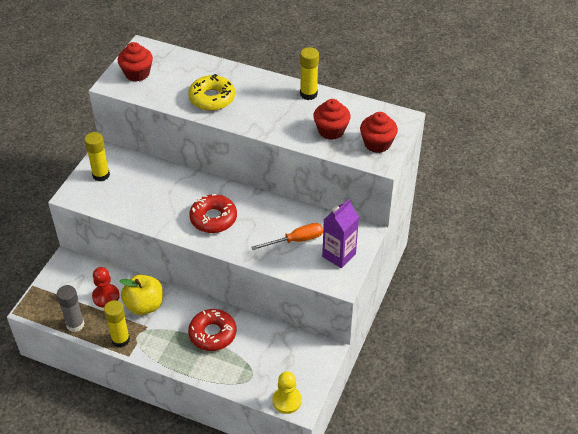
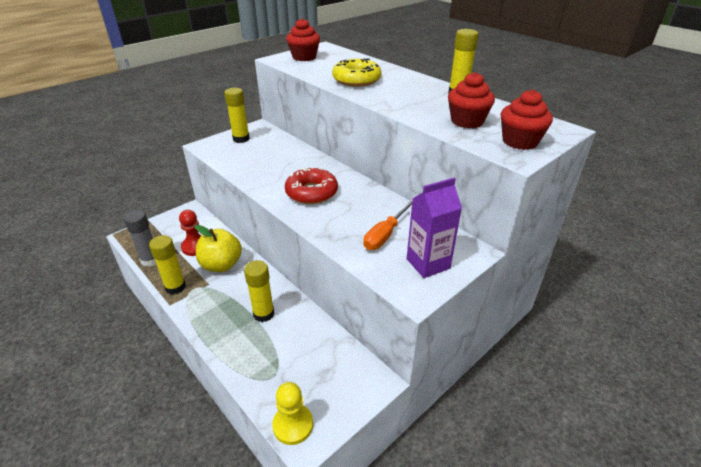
camera: 25 degrees right, 10 degrees down
red donut [188,309,236,351] -> yellow glue stick [244,260,274,322]
orange screwdriver [251,223,323,250] -> orange screwdriver turned 120 degrees clockwise [363,199,412,250]

